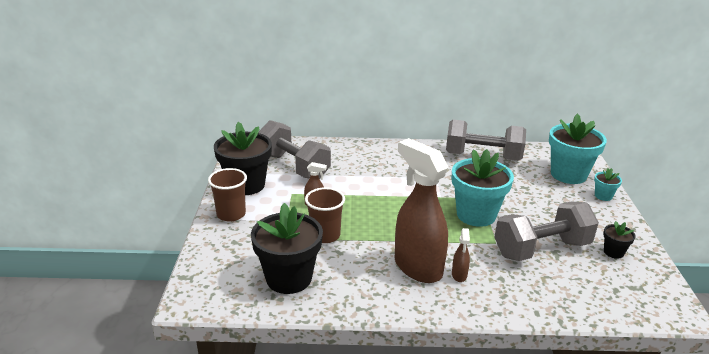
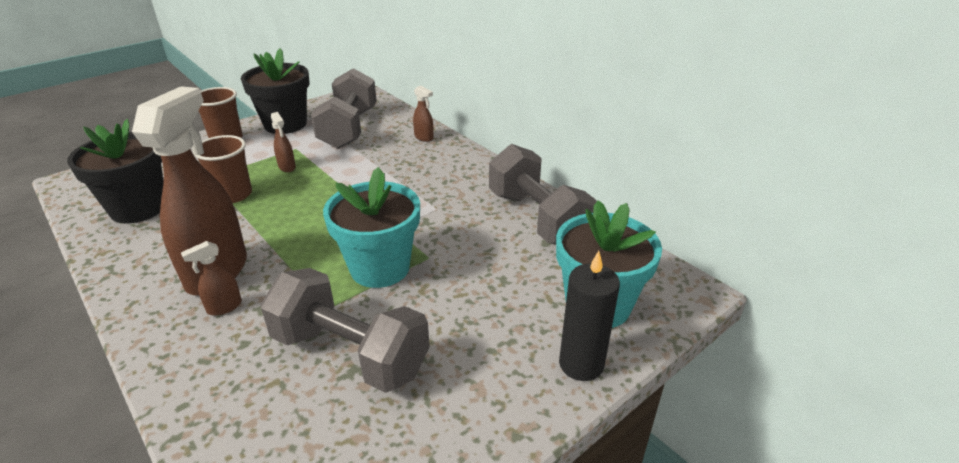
camera: 50 degrees right, 5 degrees up
turquoise flower pot [594,168,622,201] -> black candle [559,251,620,381]
black flower pot [603,221,636,259] -> none
none -> brown spray bottle [413,86,434,142]

